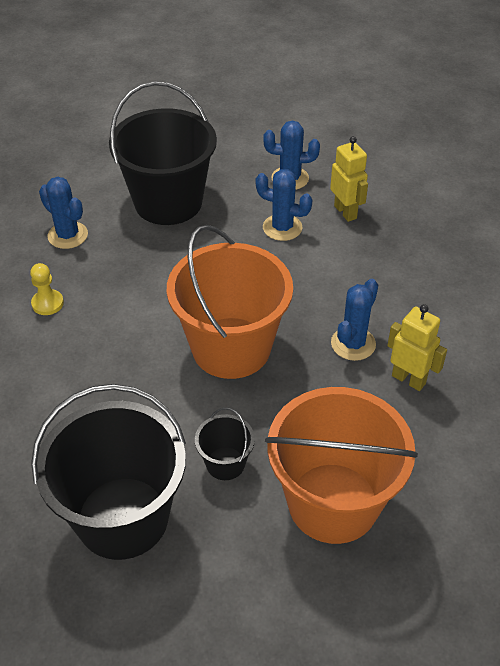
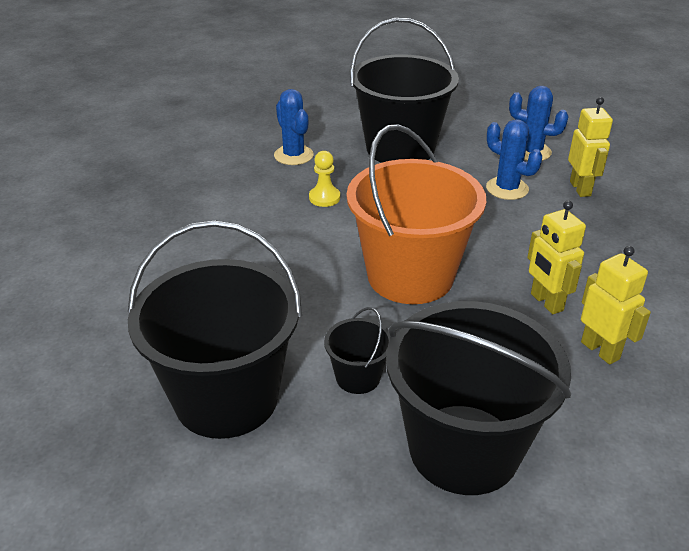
camera: 20 degrees right, 10 degrees down
yellow pawn [30,263,64,315] -> yellow pawn moved to [309,151,340,207]
orange bucket [265,387,418,544] -> black bucket [386,301,571,495]
blue cactus [331,279,378,361] -> yellow robot [527,200,586,314]

